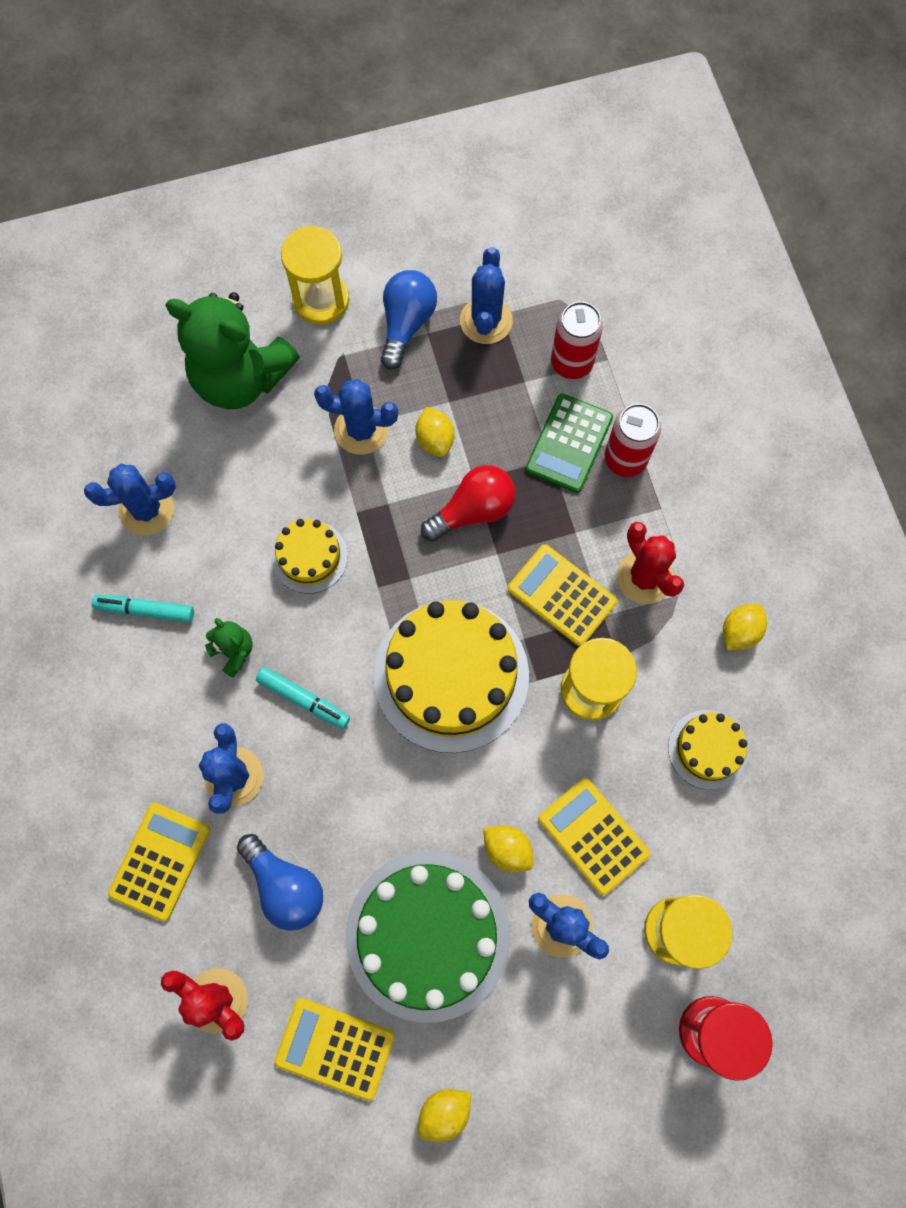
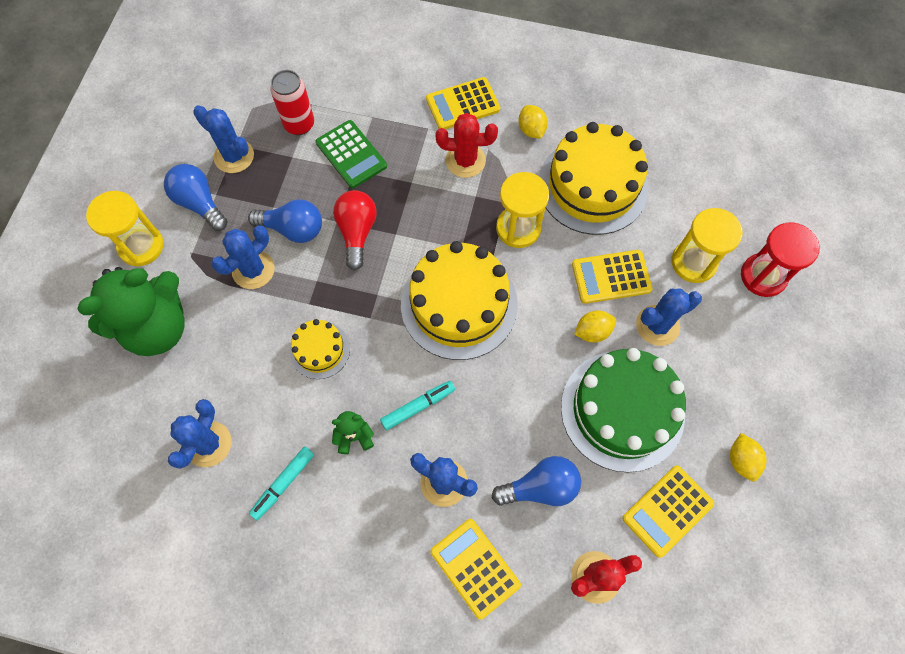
camera: 60 degrees left, 5 degrees down
yellow lemon [415,407,455,457] -> blue light bulb [248,199,322,243]
yellow calculator [508,544,617,646] -> yellow calculator moved to [426,77,500,129]
red can [604,404,661,477] -> none
yellow cake [668,710,748,790] -> yellow cake [539,122,649,235], size x1.98

